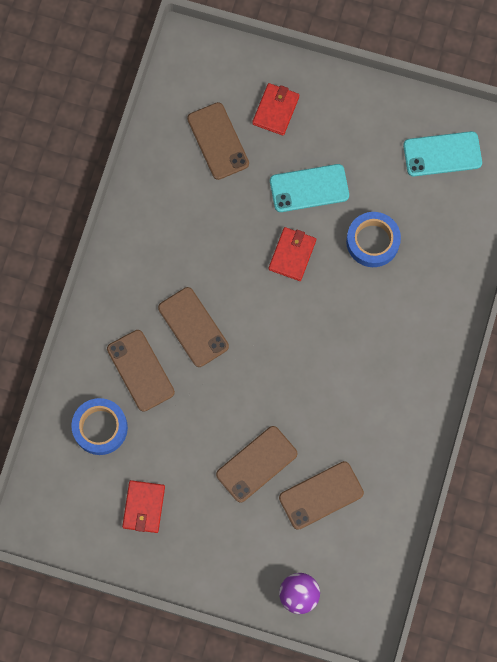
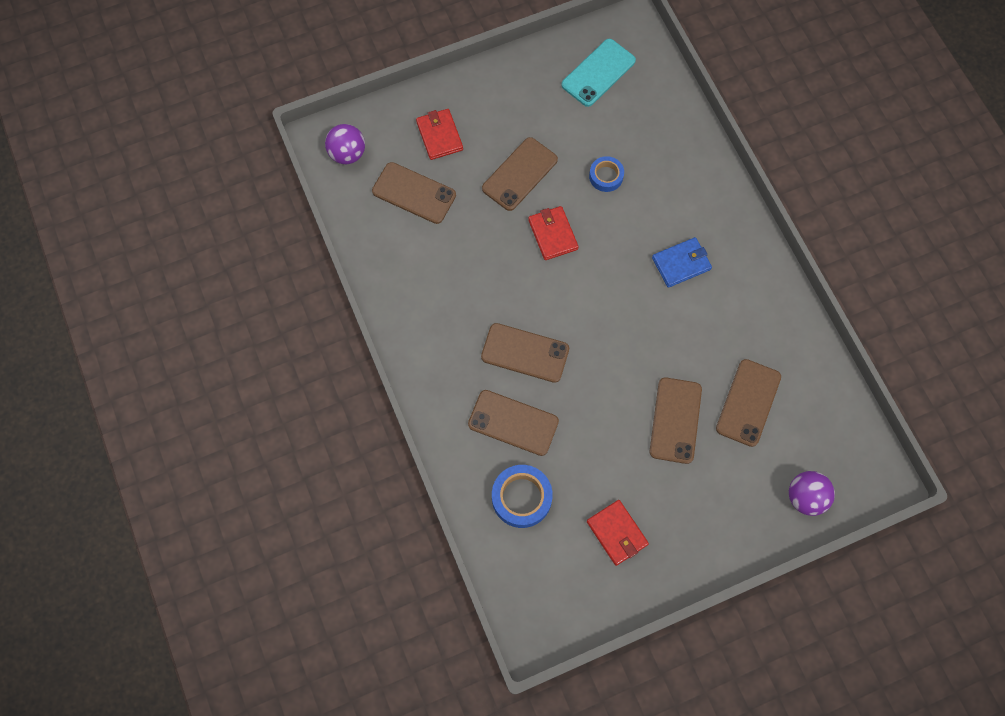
camera: 40 degrees left, 5 degrees down
turquoise phone [270,164,349,212] -> brown phone [482,137,558,211]
blue tape [346,212,401,267] -> blue tape [589,156,624,192], size x0.63
none -> purple ball [325,124,365,164]
none -> blue wallet [652,237,712,288]

